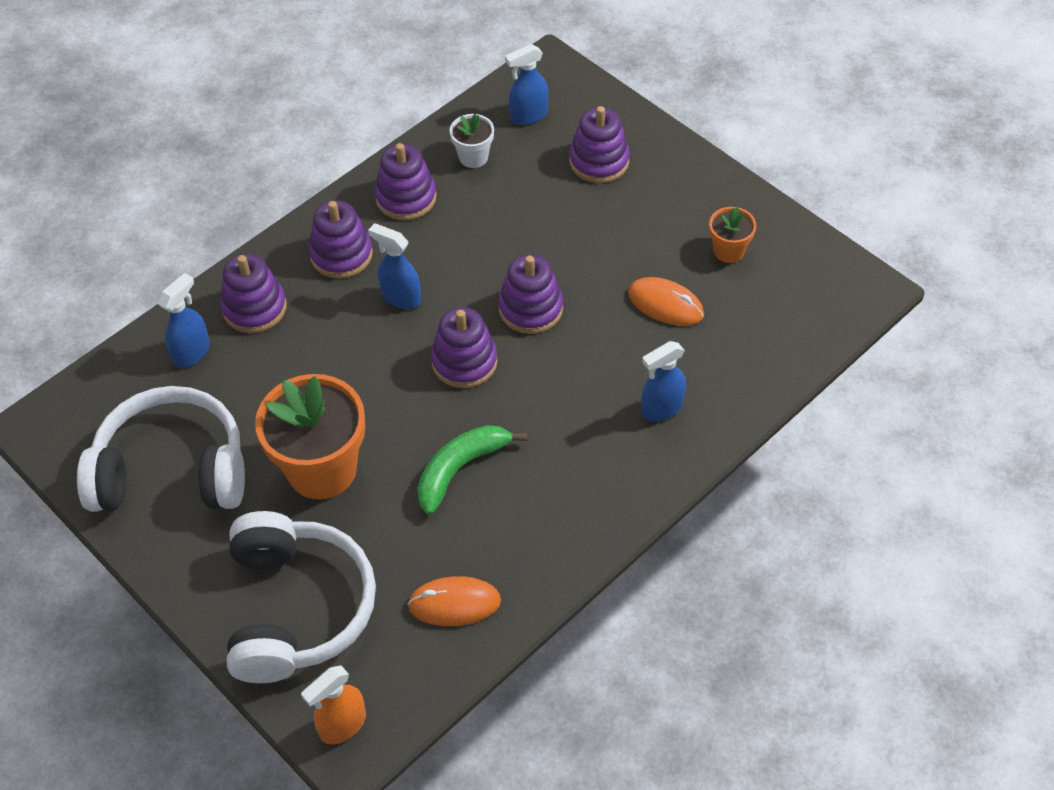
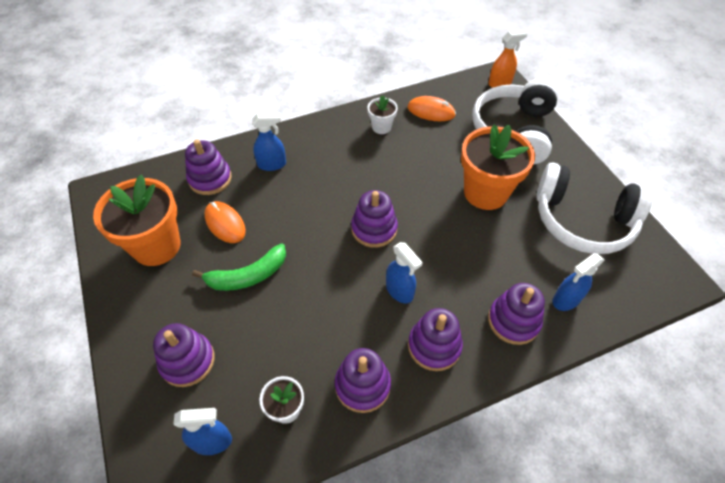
camera: 160 degrees left, 0 degrees up
green banana [417,425,527,515] -> green banana moved to [192,244,286,291]
purple stacking toy [498,254,563,334] -> purple stacking toy moved to [185,139,232,195]
orange flower pot [709,207,756,263] -> orange flower pot [93,175,180,266], size x2.06
none -> white flower pot [368,95,398,134]

